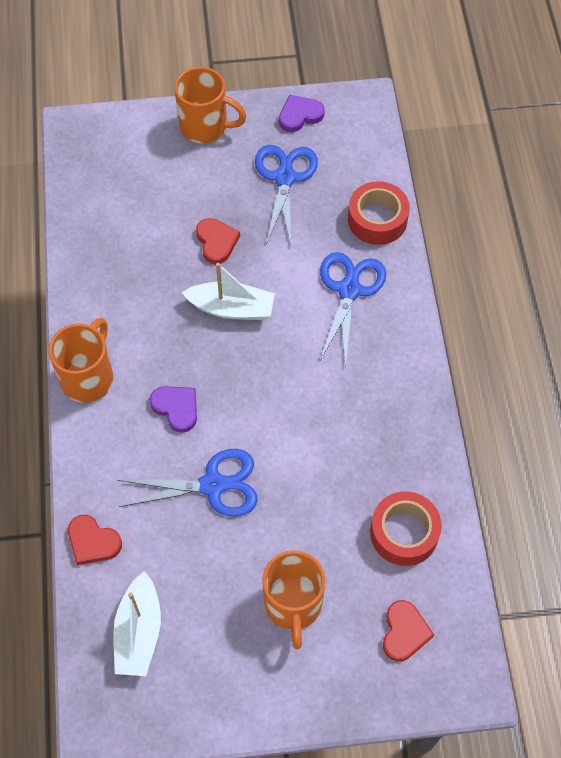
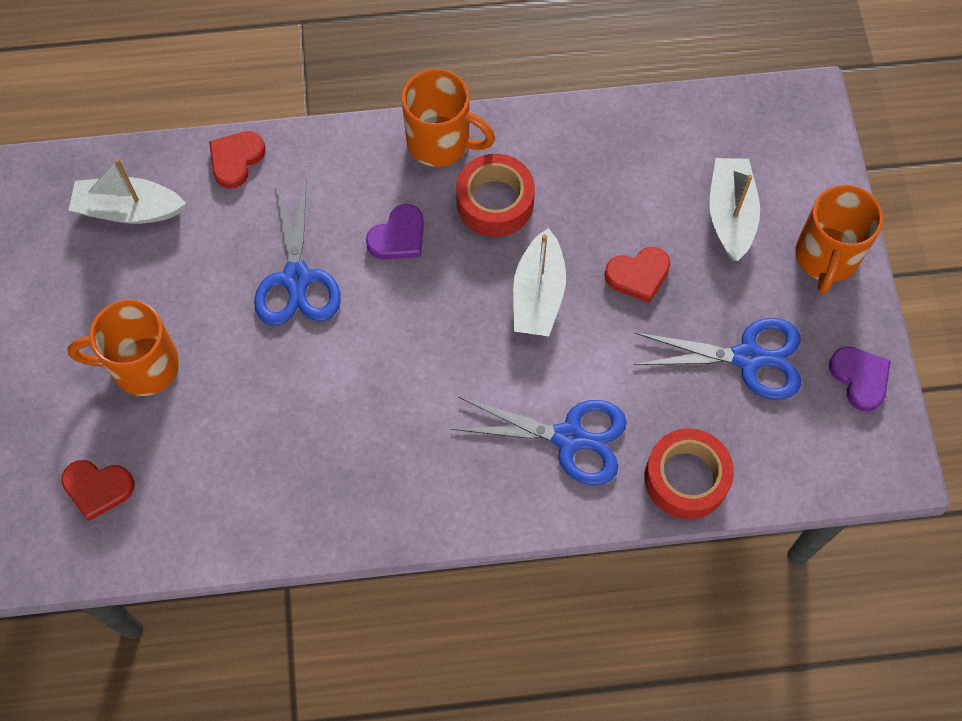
camera: 90 degrees right, 5 degrees up
red tape [370,492,442,566] -> red tape moved to [456,154,535,237]
none -> white boat [709,158,760,261]

